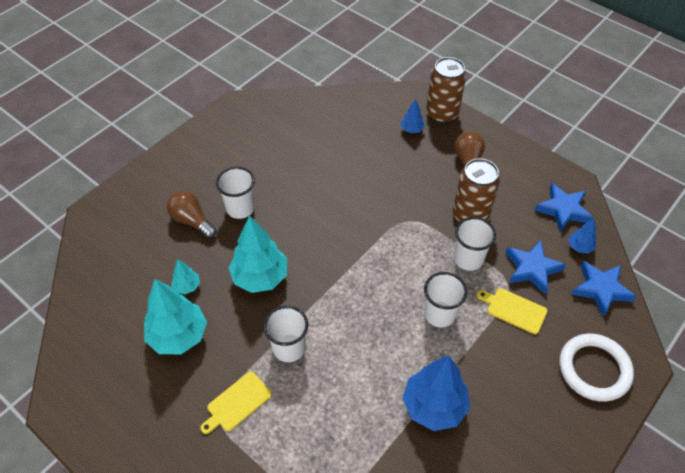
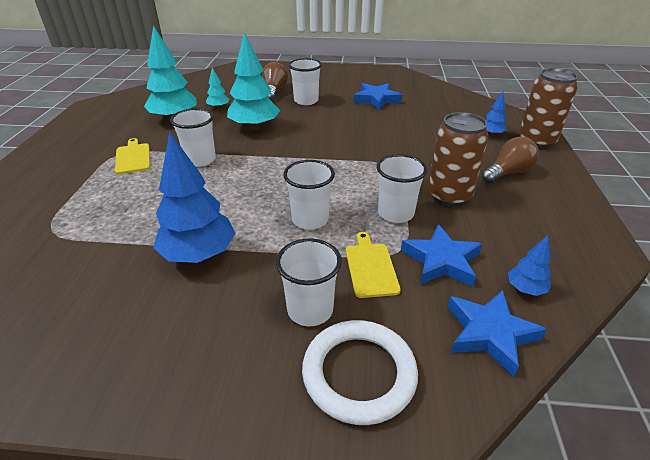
camera: 55 degrees right, 15 degrees down
yellow cutting board [200,372,272,434] -> yellow cutting board turned 60 degrees clockwise [115,138,150,174]
blue star [535,183,593,232] -> blue star moved to [354,83,402,110]
none -> white cup [276,238,342,326]

